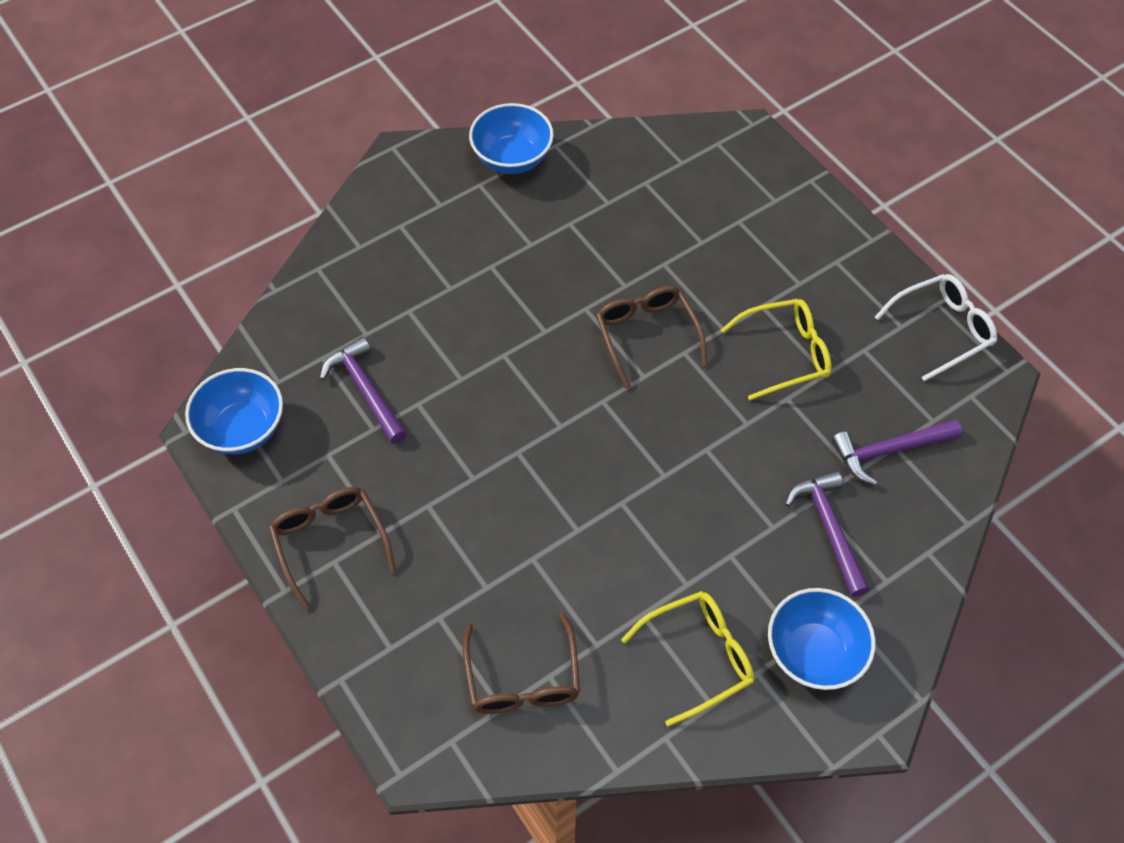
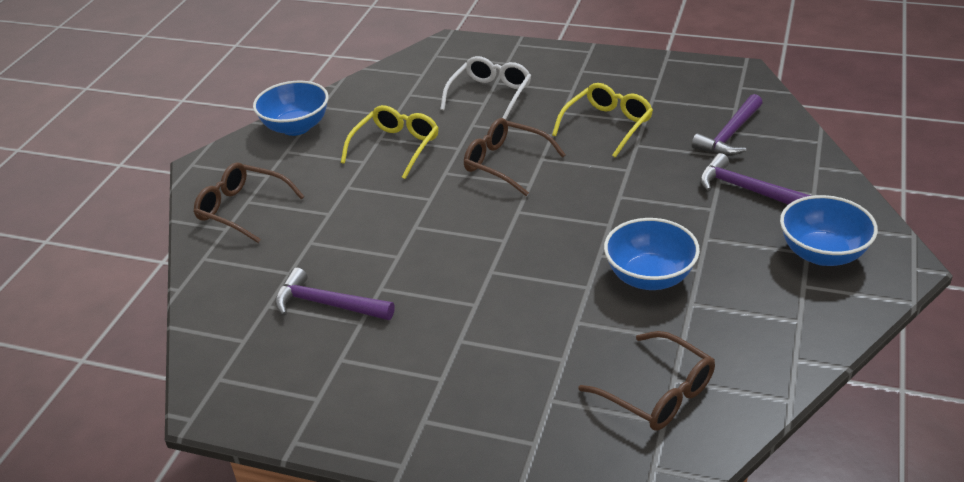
camera: 35 degrees left, 20 degrees down
blue bowl [185,368,283,454] -> blue bowl moved to [604,218,700,290]
brown glasses [269,487,396,610] -> brown glasses moved to [194,162,304,243]
yellow glasses [621,591,754,727] -> yellow glasses moved to [341,105,439,179]
white glasses [875,274,997,382] -> white glasses moved to [440,56,531,120]

